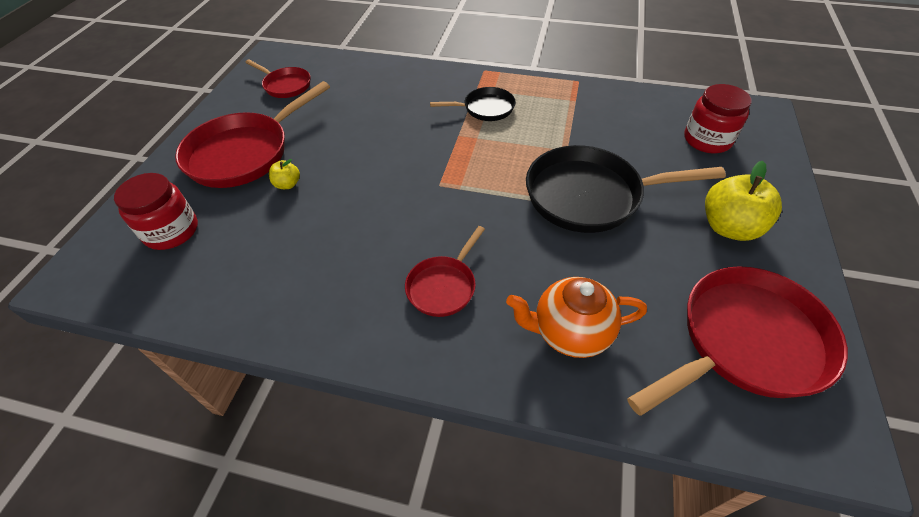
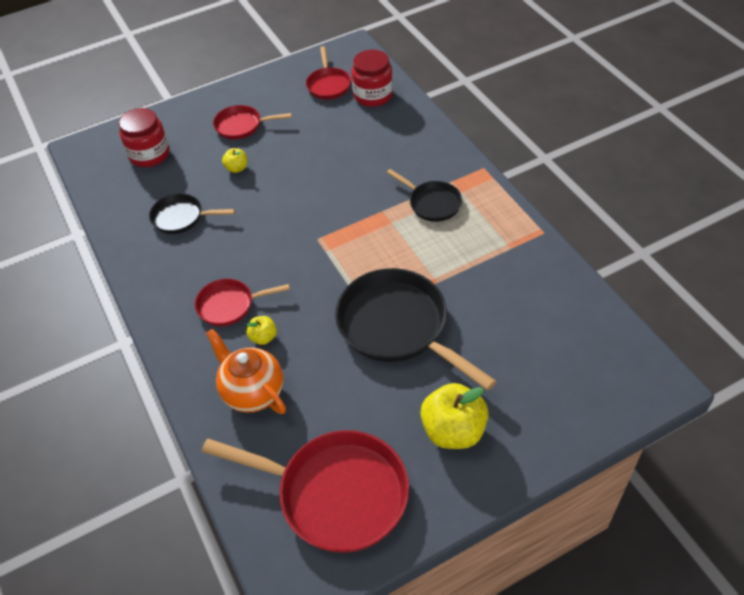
camera: 50 degrees right, 0 degrees up
red pan [175,81,330,188] -> red pan [213,105,292,139], size x0.53
red jar [684,84,752,153] -> red jar moved to [351,50,393,107]
none -> black pan [149,193,235,234]
none -> yellow apple [247,316,277,345]

